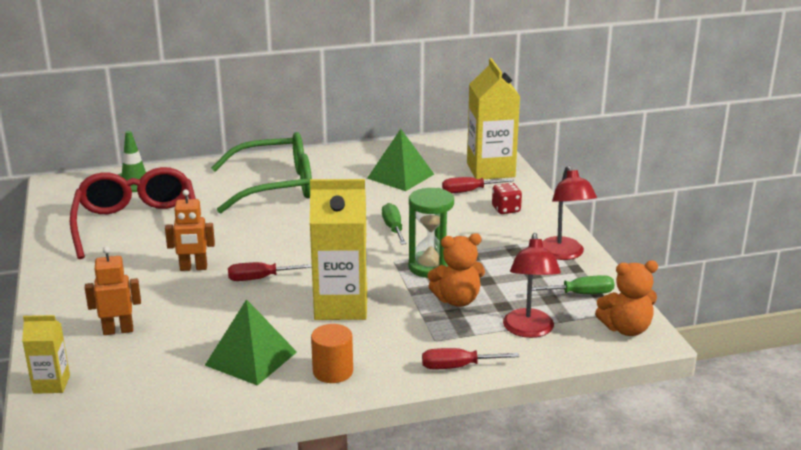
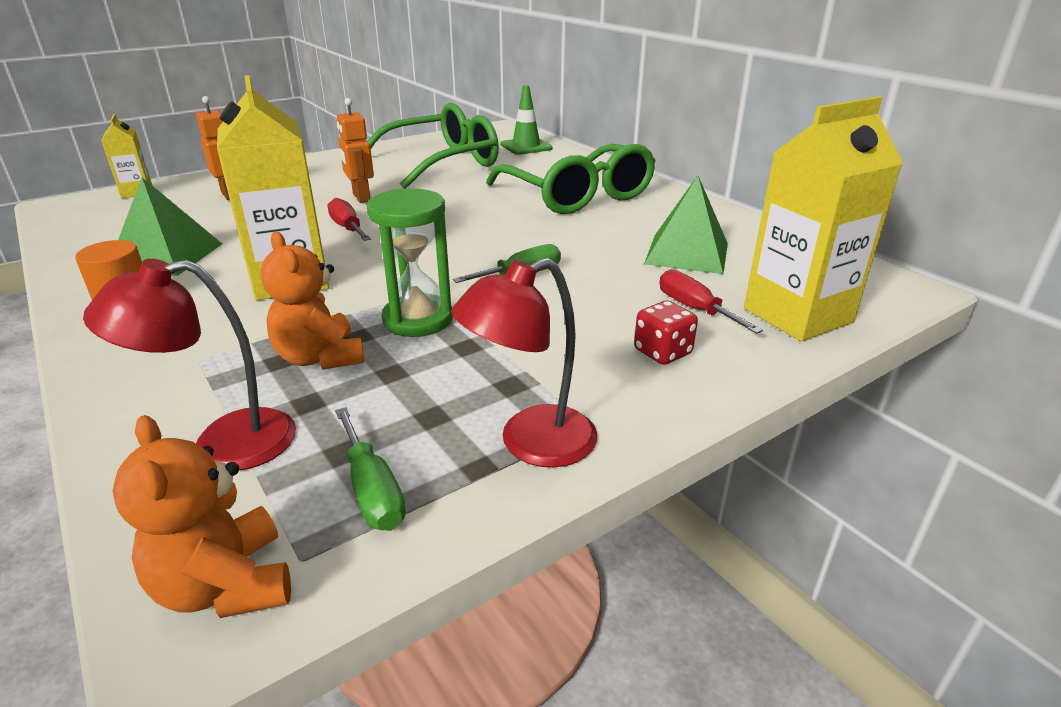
camera: 70 degrees right, 5 degrees up
red glasses [70,167,196,259] -> green glasses [368,103,499,189]
red screwdriver [422,348,519,369] -> none

